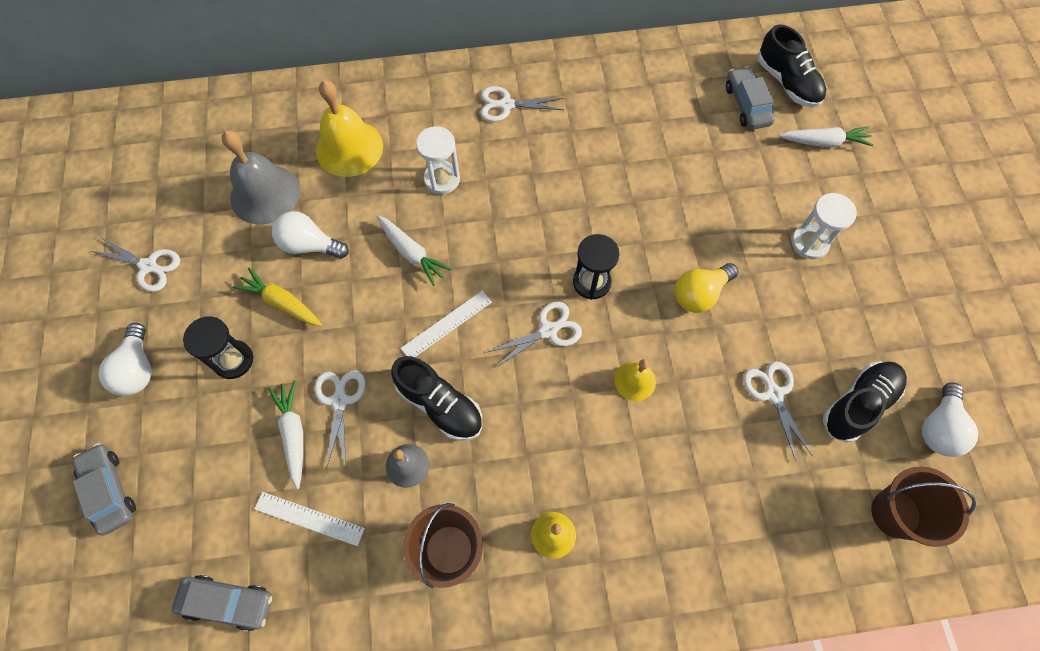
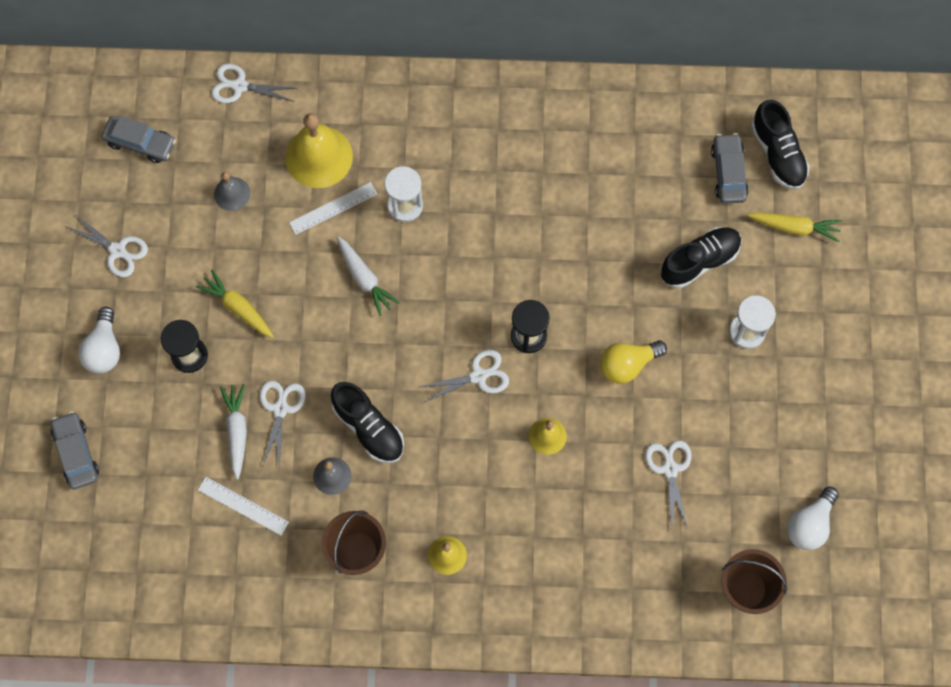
camera: 10 degrees right, 5 degrees up
grey car [172,575,272,631] -> grey car moved to [101,116,176,163]
grey bell [222,130,300,225] -> grey bell [214,172,250,211], size x0.54
white light bulb [272,211,349,259] -> none
white ruler [401,291,492,357] -> white ruler moved to [289,182,377,235]
white scissors [481,86,564,122] -> white scissors moved to [211,64,297,103]
white carrot [779,126,874,147] -> yellow carrot [748,212,842,242]
black shoe [823,362,907,442] -> black shoe moved to [661,227,742,288]

